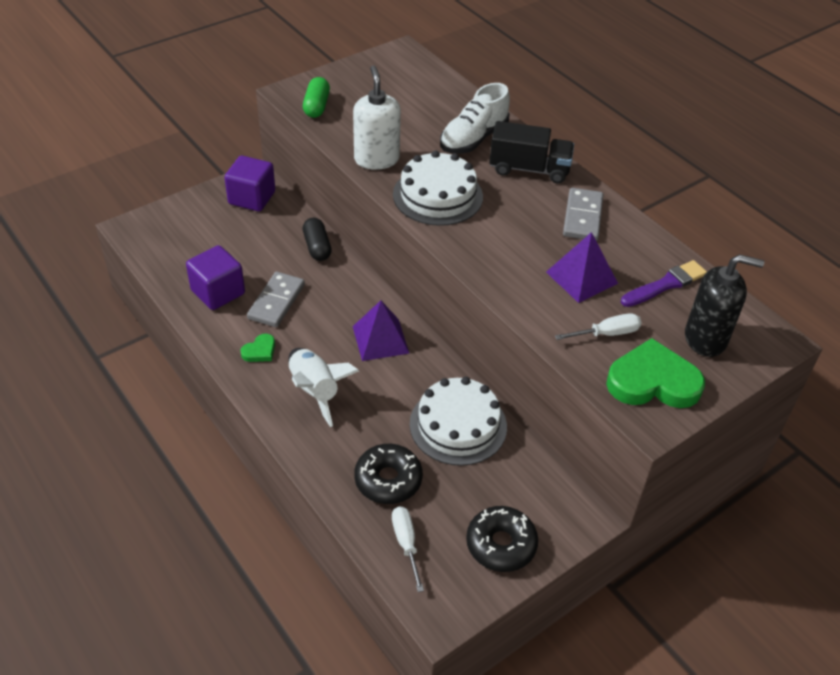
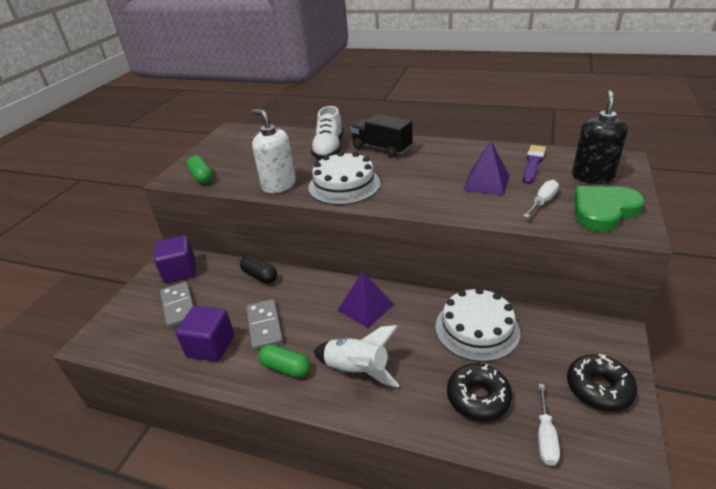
camera: 30 degrees left, 10 degrees down
green heart [241,334,275,362] -> green capsule [258,344,310,378]
white screwdriver [392,506,424,592] -> white screwdriver turned 120 degrees counterclockwise [538,384,560,466]
black truck [489,121,574,183] -> black truck turned 120 degrees counterclockwise [350,114,413,158]
grey domino [563,188,603,241] -> grey domino moved to [160,282,194,328]
black soap dispenser [685,254,764,357] -> black soap dispenser turned 45 degrees counterclockwise [572,90,628,184]

